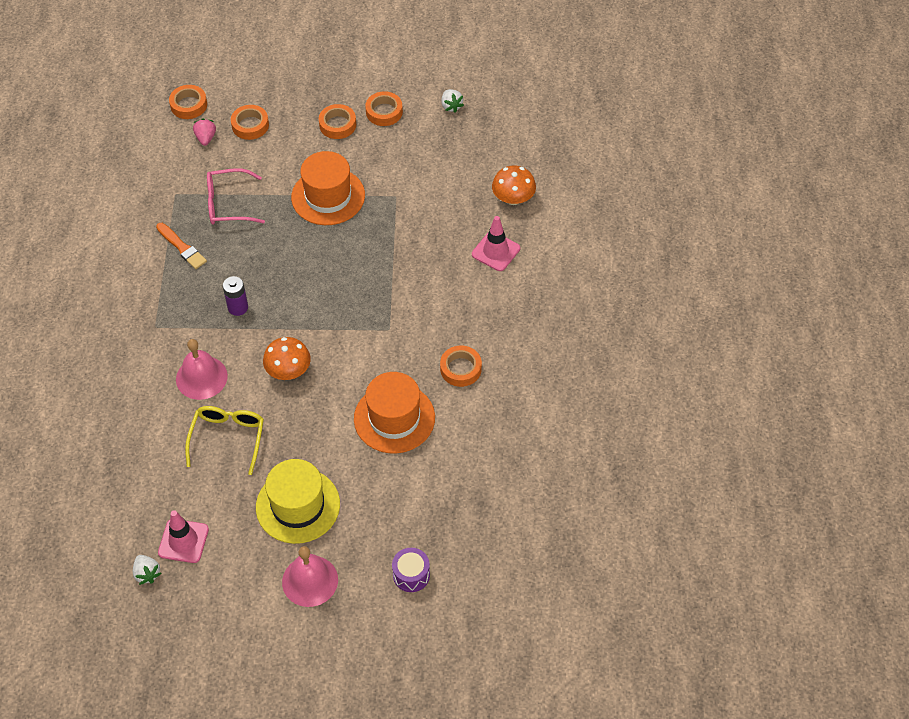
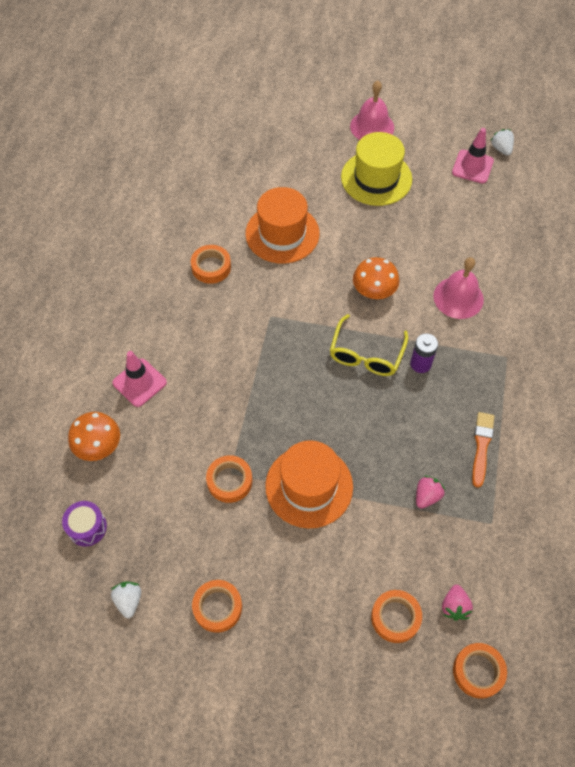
camera: 170 degrees left, 5 degrees up
orange brush [156,223,207,269] -> orange brush turned 45 degrees clockwise [472,412,495,488]
yellow glasses [185,406,264,475] -> yellow glasses moved to [330,314,408,376]
pink glasses [207,168,265,225] -> pink strawberry [416,476,445,509]
orange tape [319,104,356,139] -> orange tape moved to [206,455,252,503]
purple drum [392,548,430,592] -> purple drum moved to [62,501,107,547]

